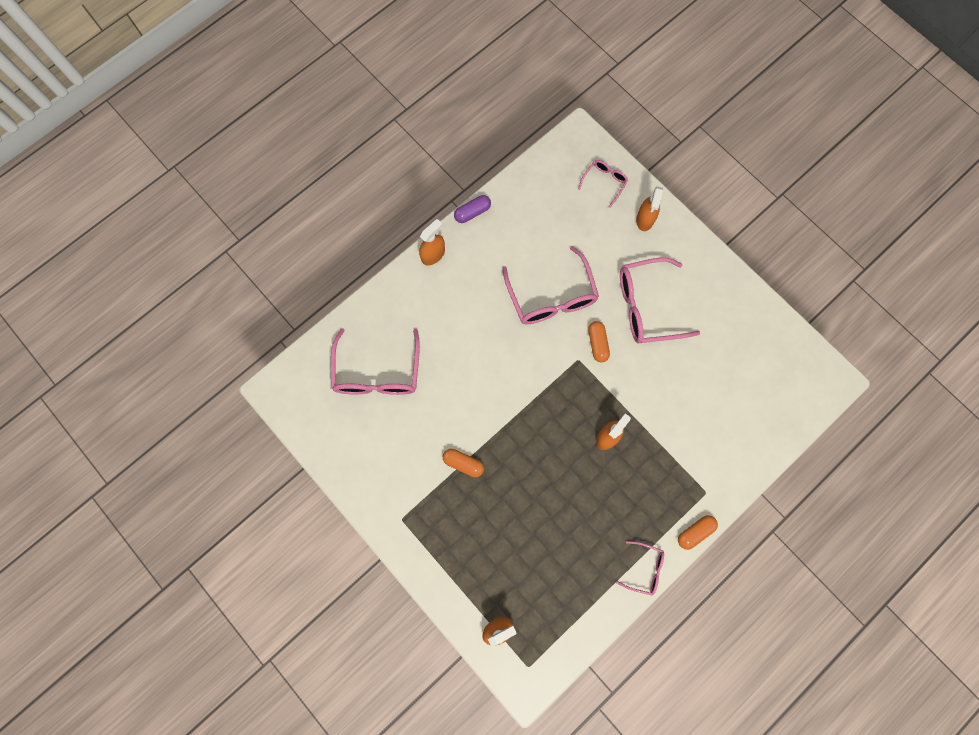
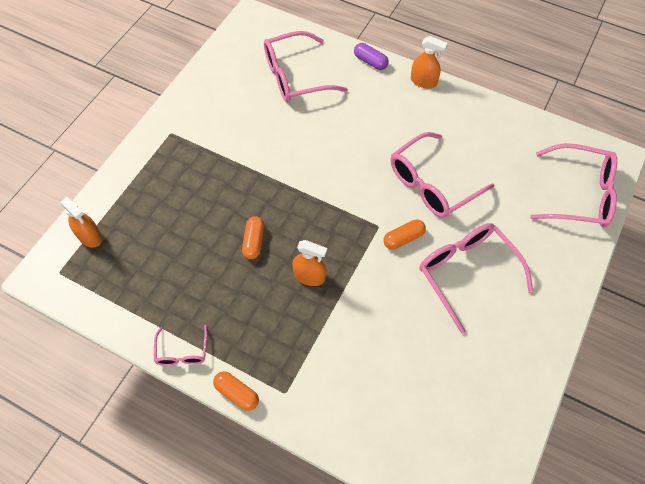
camera: 70 degrees right, 15 degrees down
orange capsule [443,449,484,477] -> orange capsule moved to [242,216,264,259]
purple capsule [454,195,491,223] -> purple capsule moved to [354,43,389,70]
pink glasses [578,160,628,208] -> pink glasses [530,143,617,228], size x1.96
orange spray bottle [636,186,663,231] -> none

